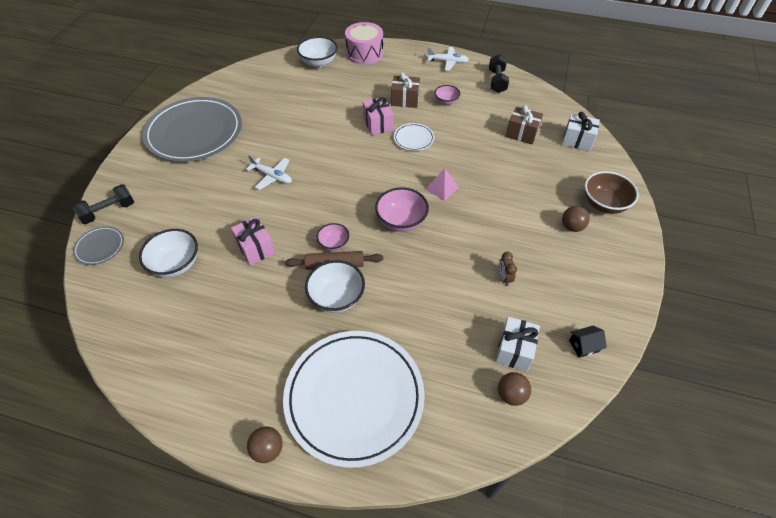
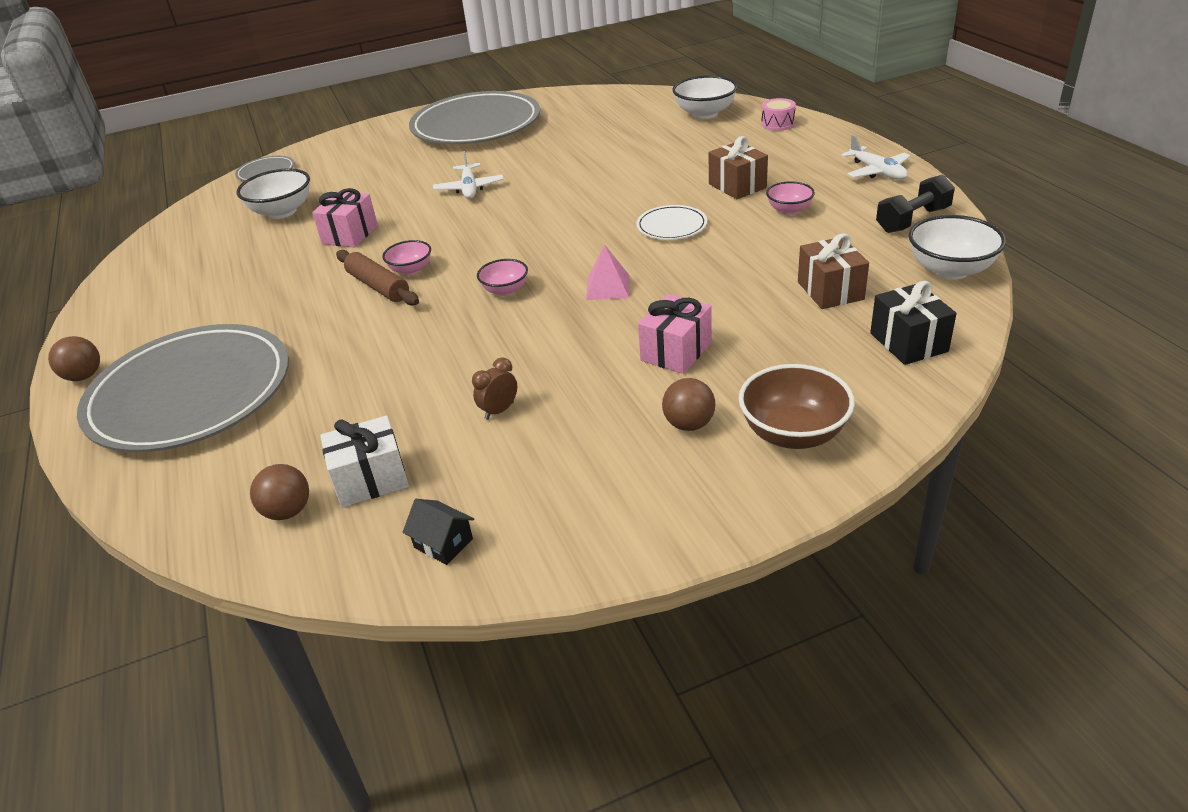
camera: 55 degrees right, 15 degrees down
black dumbbell [73,184,134,224] -> none
white plate [283,331,425,468] -> grey plate [77,324,289,452]
white bowl [305,260,365,313] -> white bowl moved to [909,215,1006,280]
pink drum [345,22,383,65] -> pink drum [761,98,796,131], size x0.52
pink gift [363,97,393,135] -> pink gift moved to [638,294,712,374]
pink bowl [375,187,429,232] -> pink bowl [477,259,528,296], size x0.60
white gift [562,112,600,151] -> black gift [870,281,957,365]

